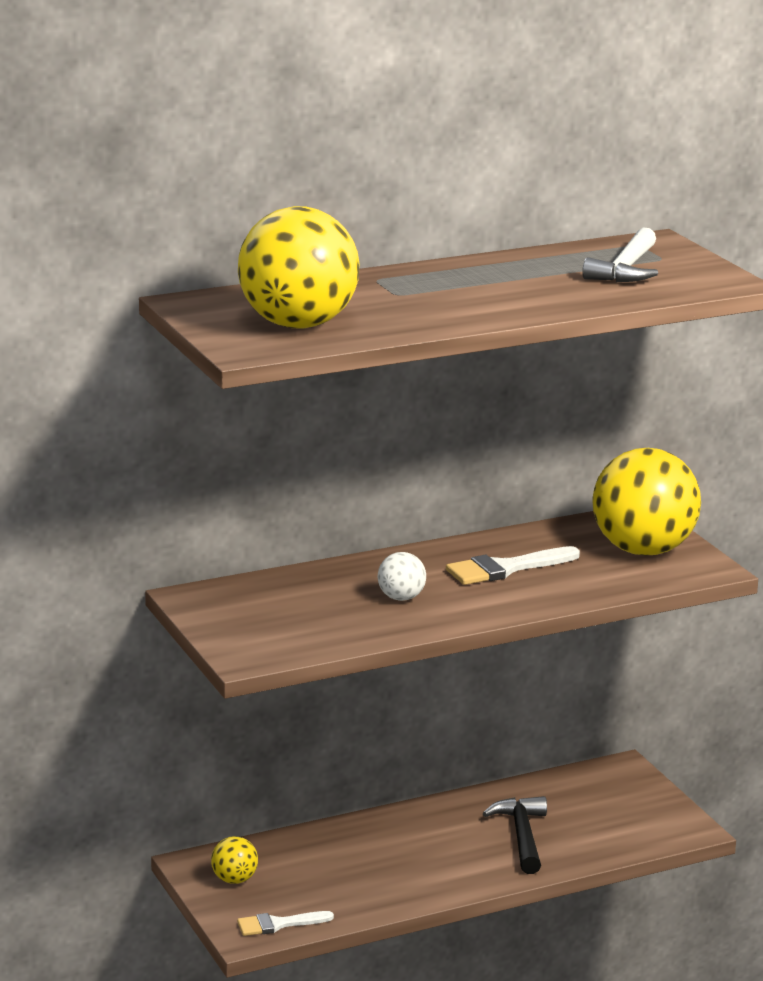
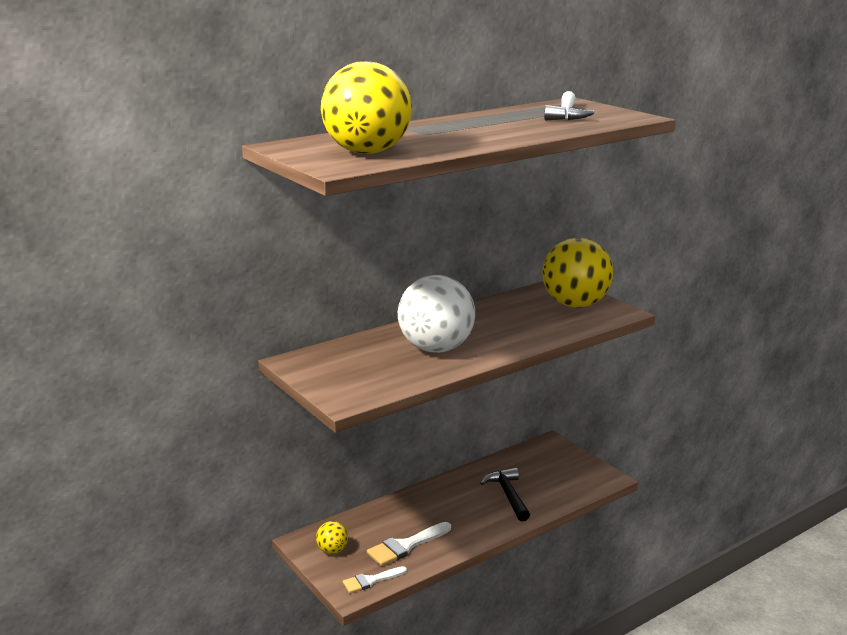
camera: 10 degrees left, 0 degrees up
white ball [378,552,426,601] -> white ball [398,275,475,353], size x2.30
white brush [446,546,580,585] -> white brush moved to [367,522,451,566]

